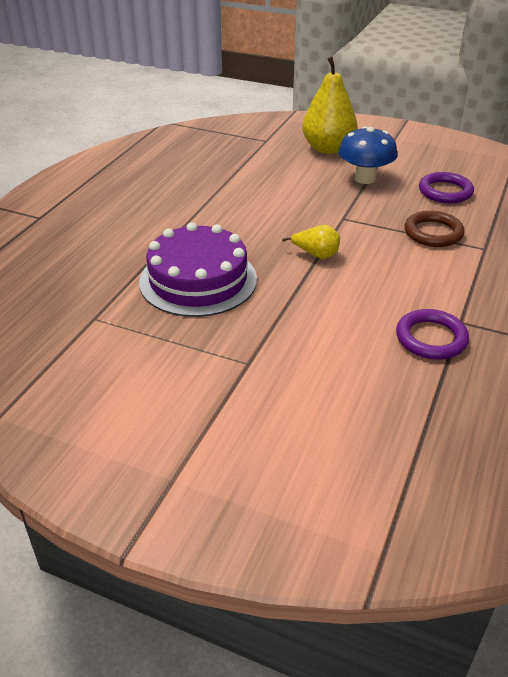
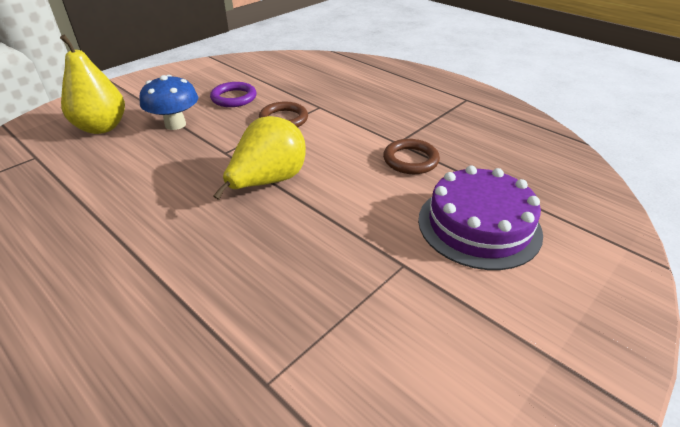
camera: 70 degrees left, 0 degrees up
purple cake [139,222,257,317] -> purple cake moved to [418,165,543,270]
yellow pear [282,225,340,259] -> yellow pear [213,116,306,200], size x2.00
purple ring [396,309,469,360] -> brown ring [383,139,440,174]

